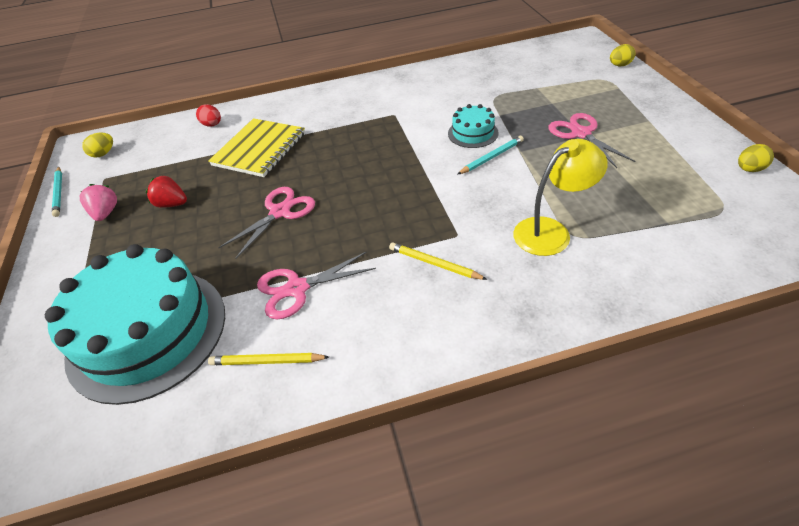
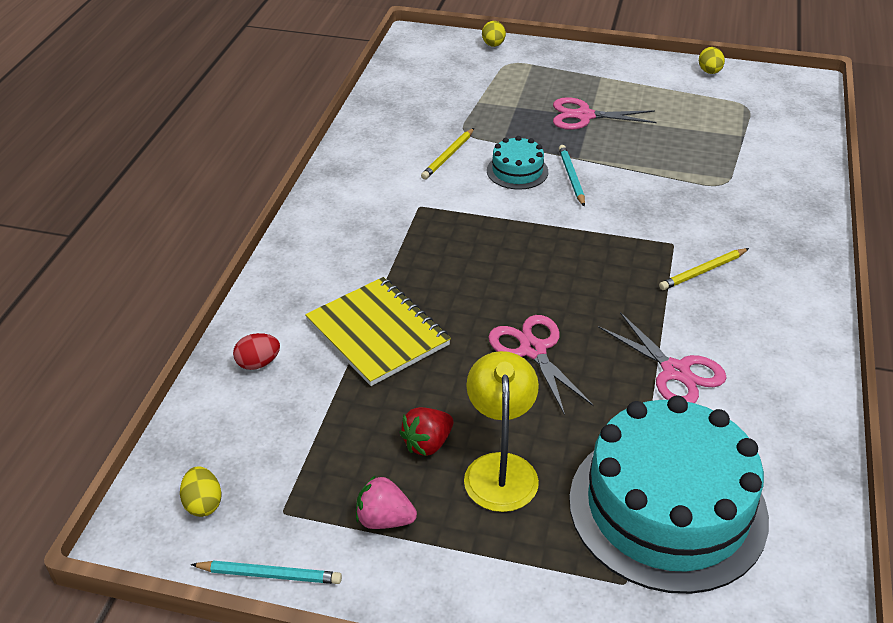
camera: 65 degrees left, 5 degrees down
yellow pencil [208,353,329,365] -> yellow pencil moved to [421,128,474,179]
pink scissors [257,252,376,319] -> pink scissors turned 45 degrees counterclockwise [598,312,727,403]
yellow lamp [513,139,608,256] -> yellow lamp moved to [464,351,539,512]

